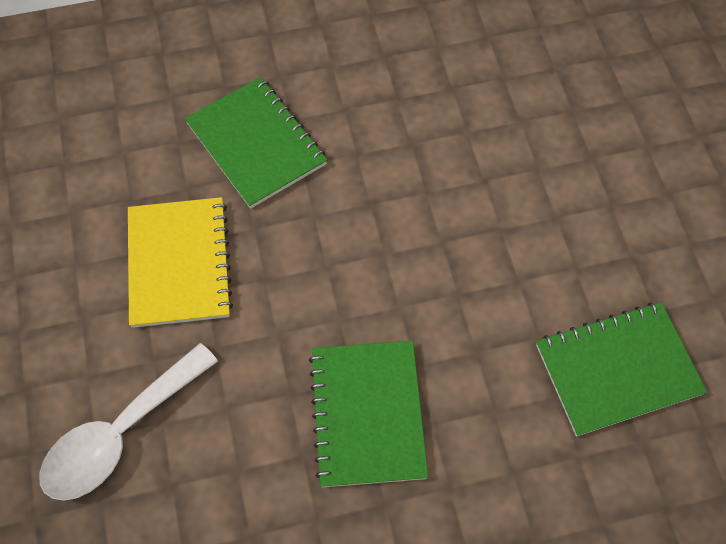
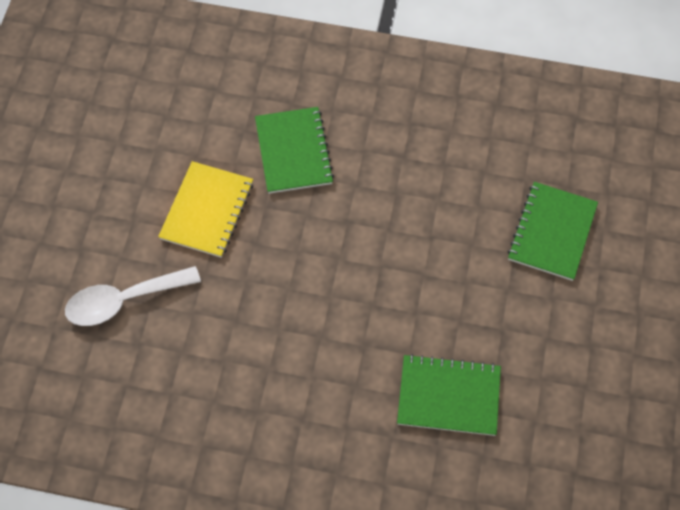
camera: 25 degrees right, 0 degrees up
green notebook [309,341,428,488] -> green notebook moved to [508,182,598,281]

